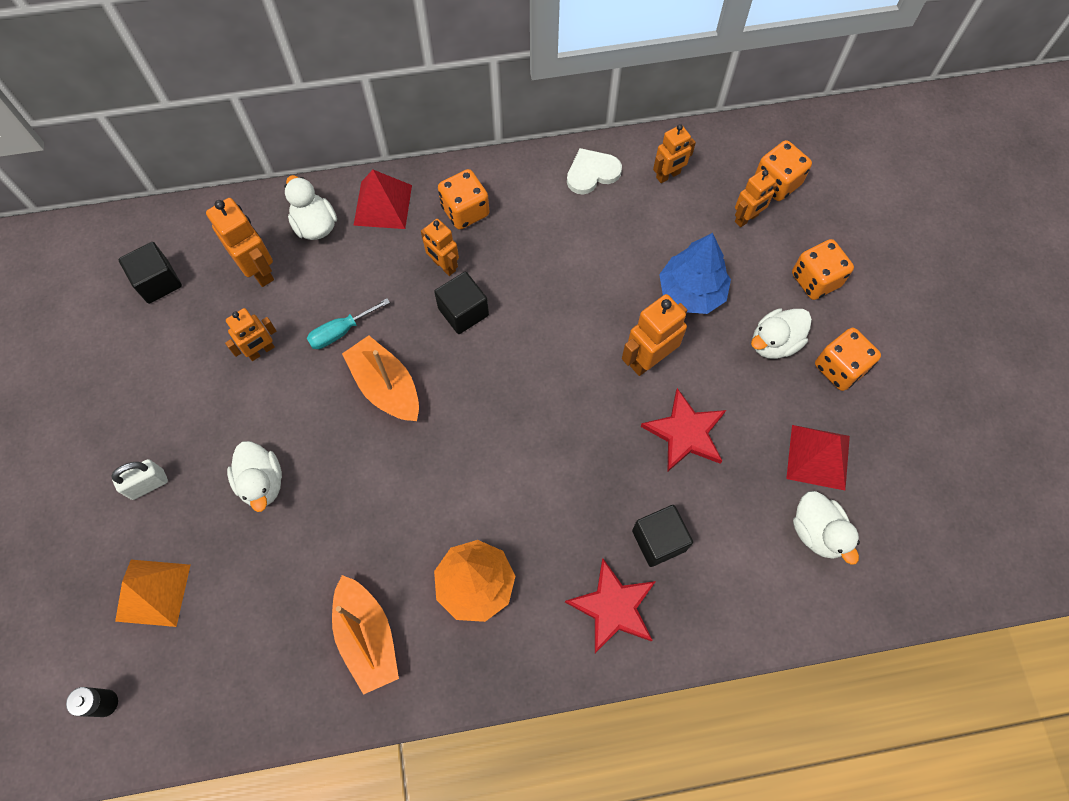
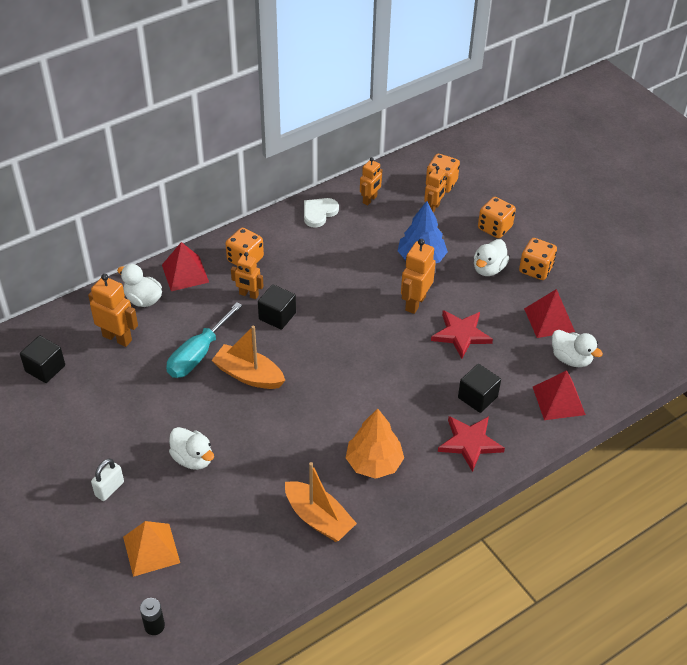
camera: 25 degrees left, 20 degrees down
orange robot [225,308,277,361] -> none
turquoise screwdriver [307,298,390,349] -> turquoise screwdriver [166,302,242,378], size x1.64
none -> red pyramid [533,370,586,420]

